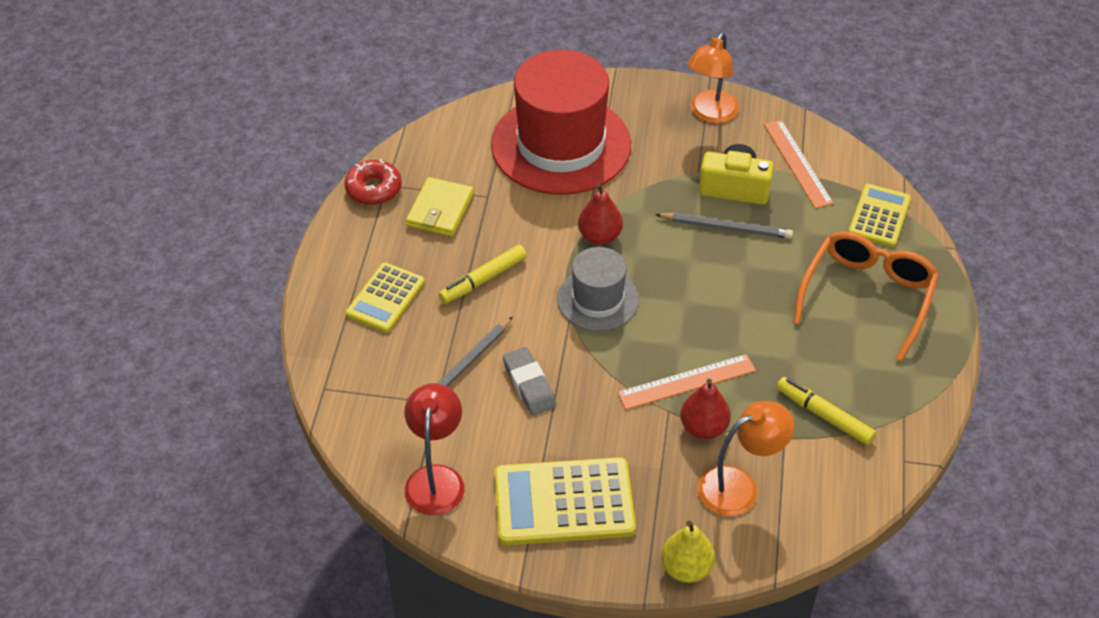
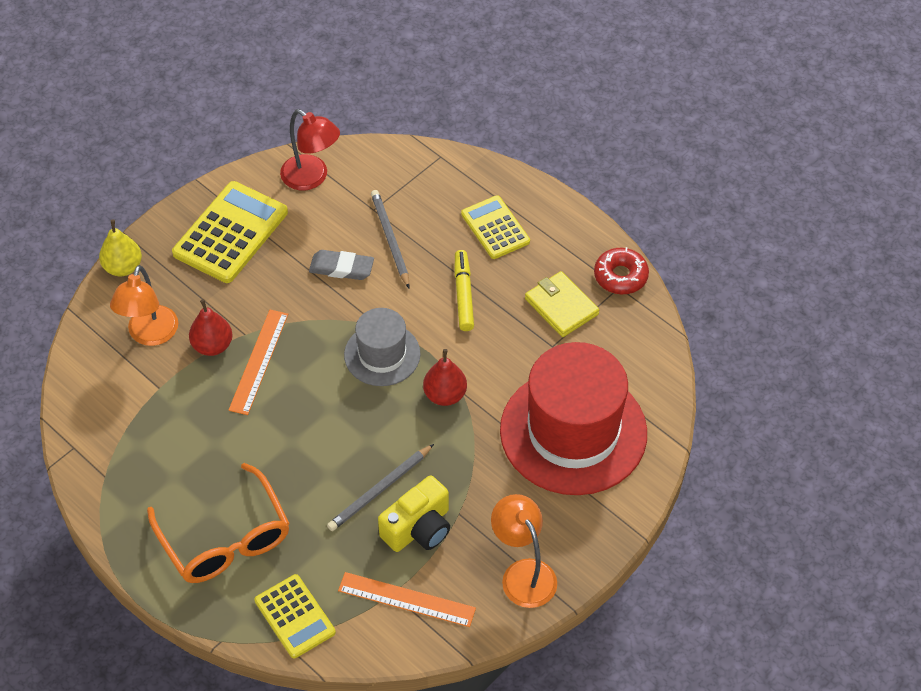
camera: 125 degrees right, 5 degrees up
yellow marker [777,377,876,445] -> none

